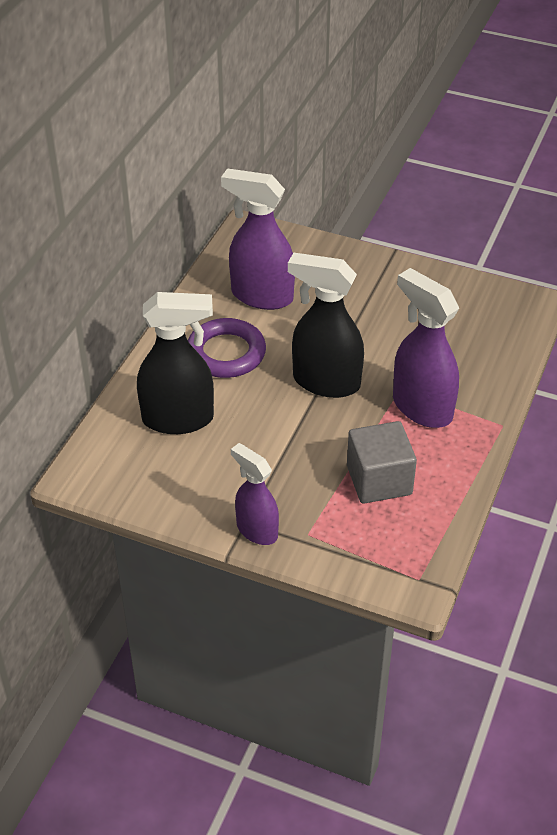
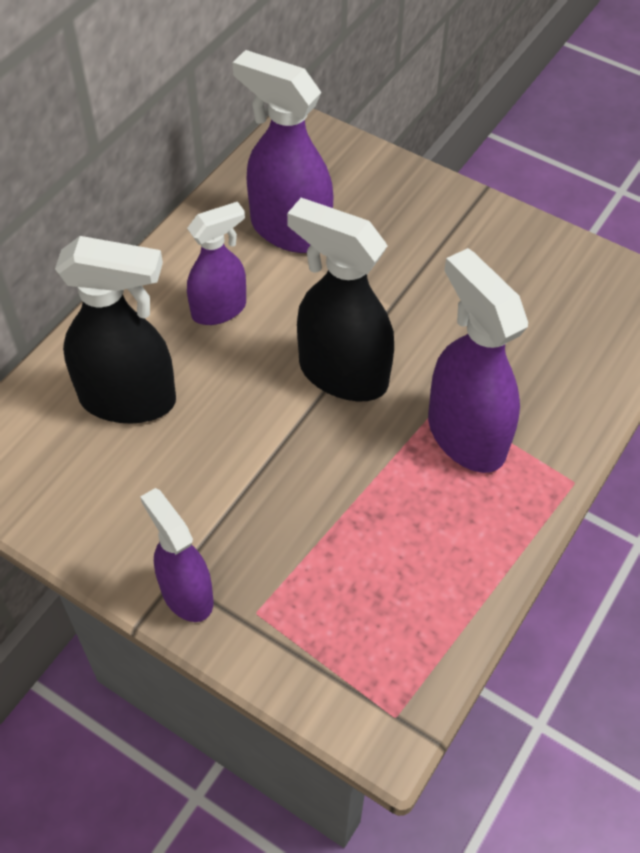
camera: 10 degrees right, 10 degrees up
purple ring [188,318,266,378] -> purple spray bottle [187,202,246,325]
grey cube [347,421,417,504] -> none

